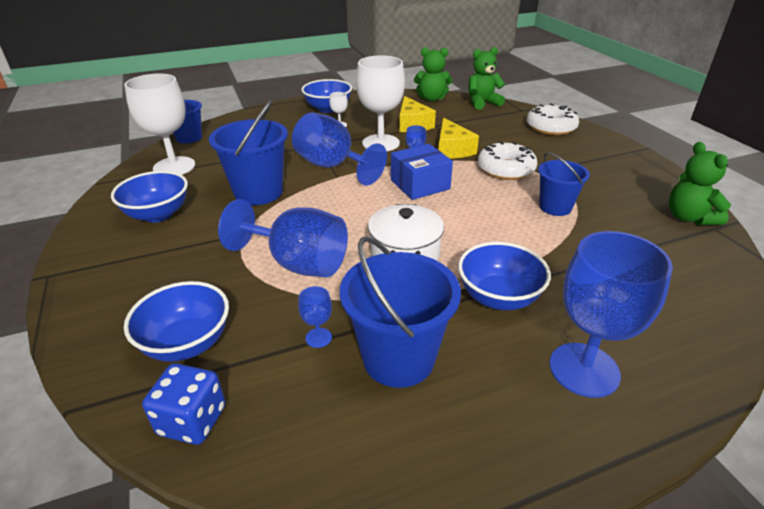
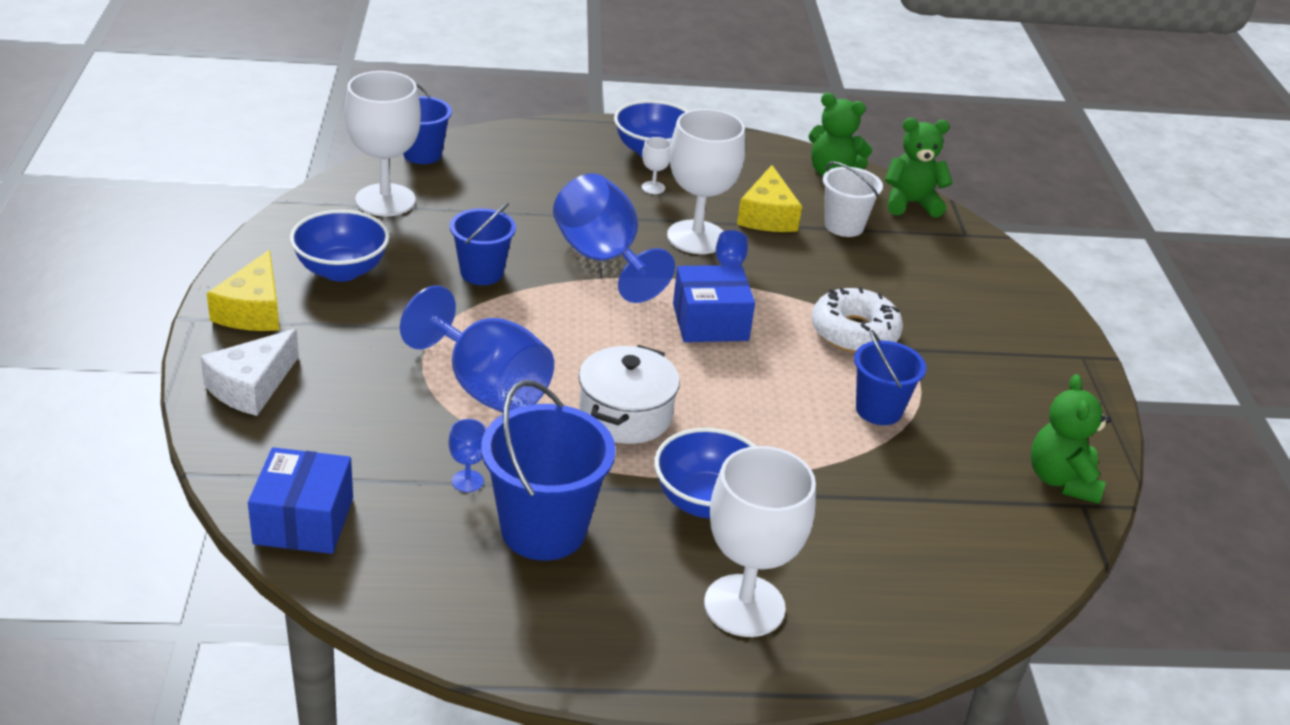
camera: 15 degrees right, 0 degrees up
blue bowl [124,281,229,362] -> none
blue dice [142,363,226,445] -> blue box [248,447,353,554]
blue bucket [209,100,288,205] -> blue bucket [450,203,516,285], size x0.62
yellow cheese [438,117,479,159] -> yellow cheese moved to [207,250,280,331]
white donut [526,103,579,135] -> none
blue goblet [549,231,673,398] -> white goblet [704,446,816,637]
none -> white cheese [200,329,299,416]
none -> white bucket [823,162,883,237]

